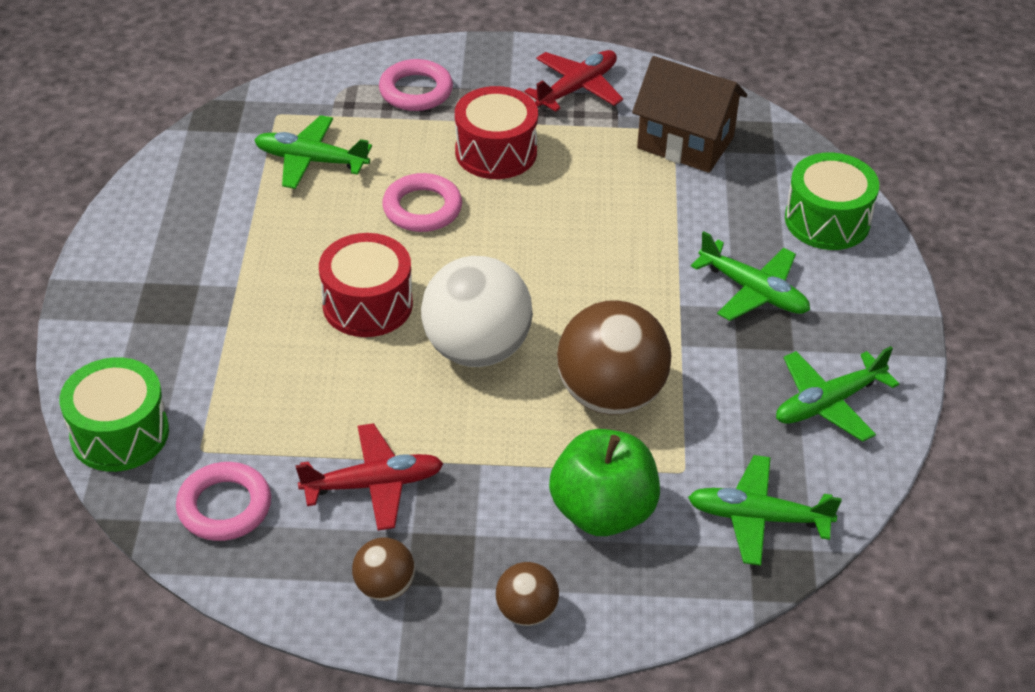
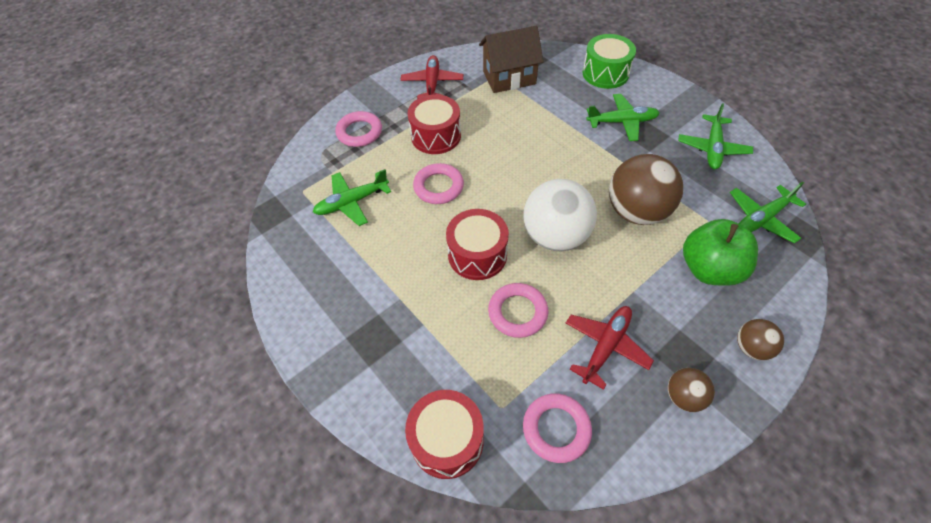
camera: 40 degrees left, 10 degrees up
green drum [59,357,169,472] -> red drum [405,390,484,479]
none -> pink ring [488,283,548,338]

